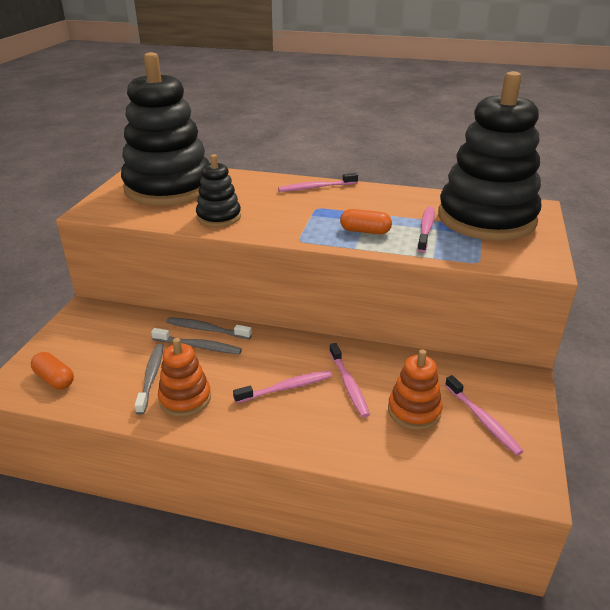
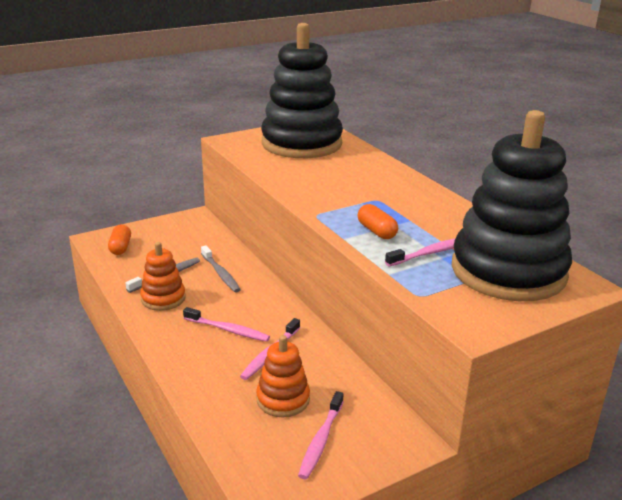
camera: 45 degrees right, 5 degrees down
grey toothbrush [166,317,252,339] -> none
black stacking toy [196,154,241,227] -> none
pink toothbrush [278,173,358,192] -> none

